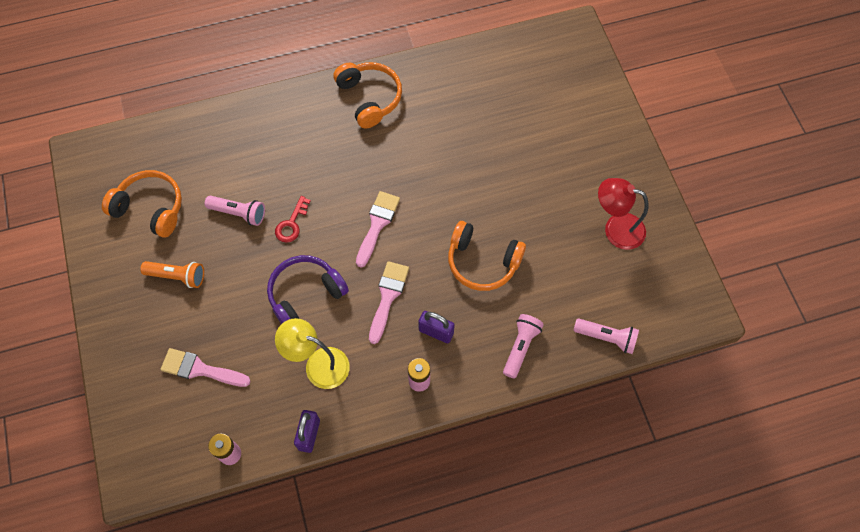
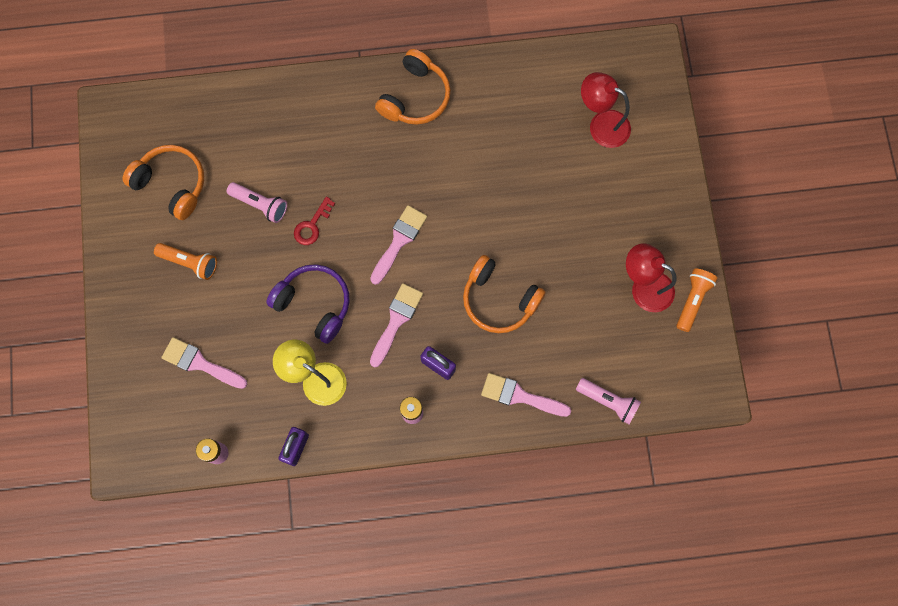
camera: 10 degrees right, 10 degrees up
purple headphones [267,255,349,324] -> purple headphones turned 60 degrees clockwise [266,264,350,344]
orange headphones [333,62,402,128] -> orange headphones turned 45 degrees clockwise [375,49,451,125]
pink flashlight [503,314,544,379] -> pink brush [481,373,571,417]
none -> red lamp [581,72,631,148]
none -> orange flashlight [676,269,717,332]

